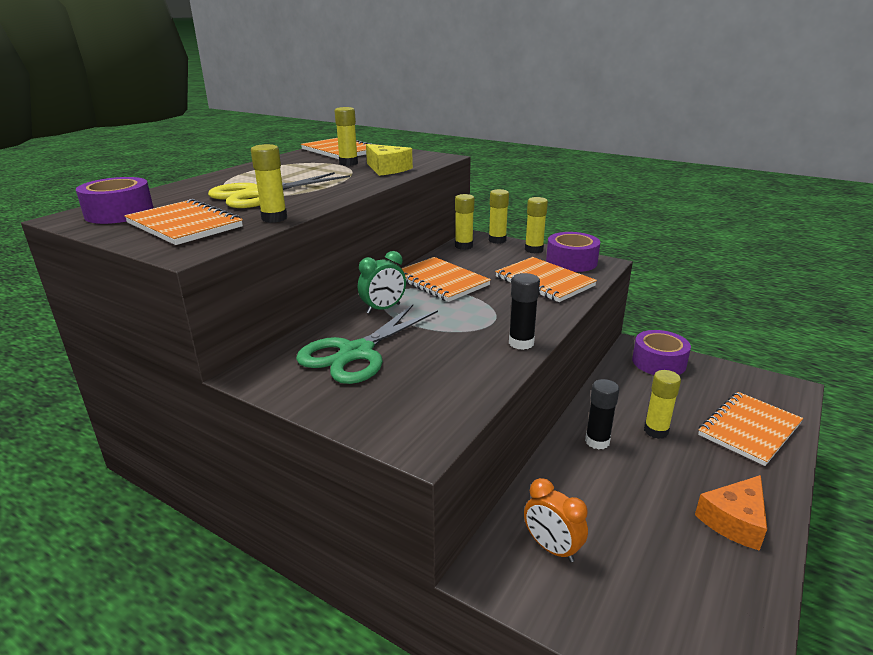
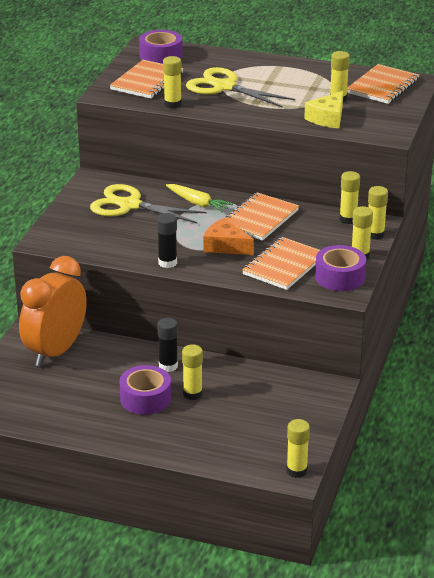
camera: 75 degrees right, 5 degrees up
green scissors [296,305,438,384] -> yellow scissors [90,184,207,224]
green clock [358,251,406,314] -> yellow carrot [166,184,233,212]
orange clock [524,478,588,562] -> orange clock [19,256,87,367], size x2.05
purple tape [632,330,691,375] -> purple tape moved to [120,365,171,415]
orange cheese [695,475,767,551] -> orange cheese moved to [203,218,254,255]
orange notebook [698,392,803,466] -> none
none -> yellow glue stick [287,419,310,478]

